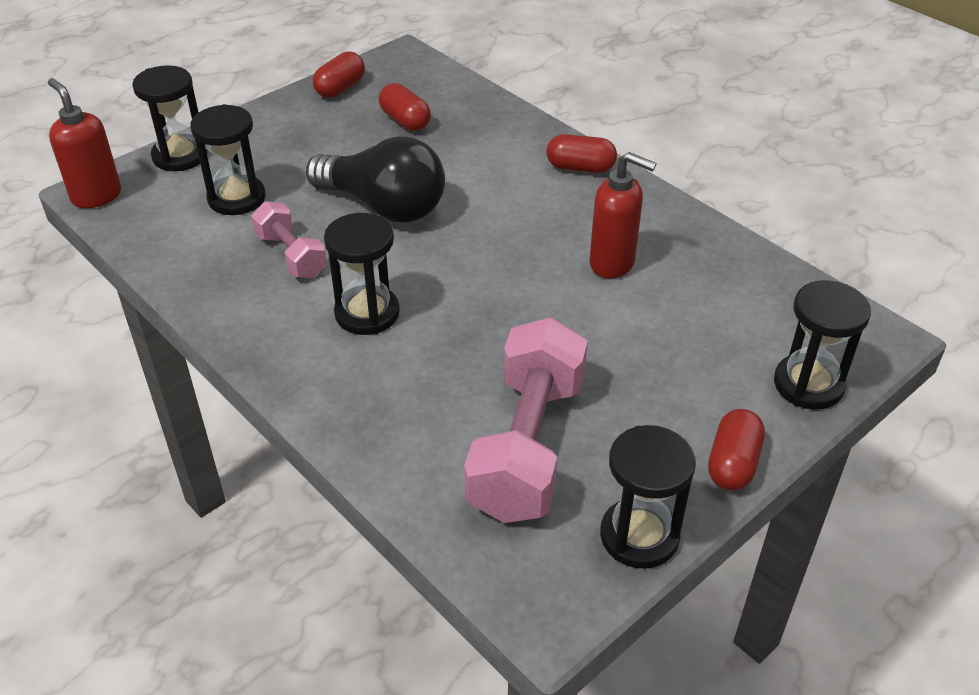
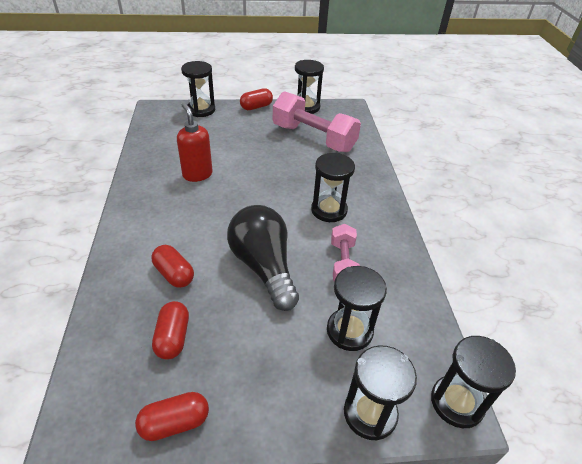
camera: 145 degrees left, 0 degrees up
red soap dispenser [48,78,121,208] -> black hourglass [431,336,516,428]
pink dumbbell [464,317,588,523] -> pink dumbbell turned 75 degrees clockwise [273,91,361,152]
red capsule [547,134,617,173] -> red capsule moved to [151,245,194,288]

